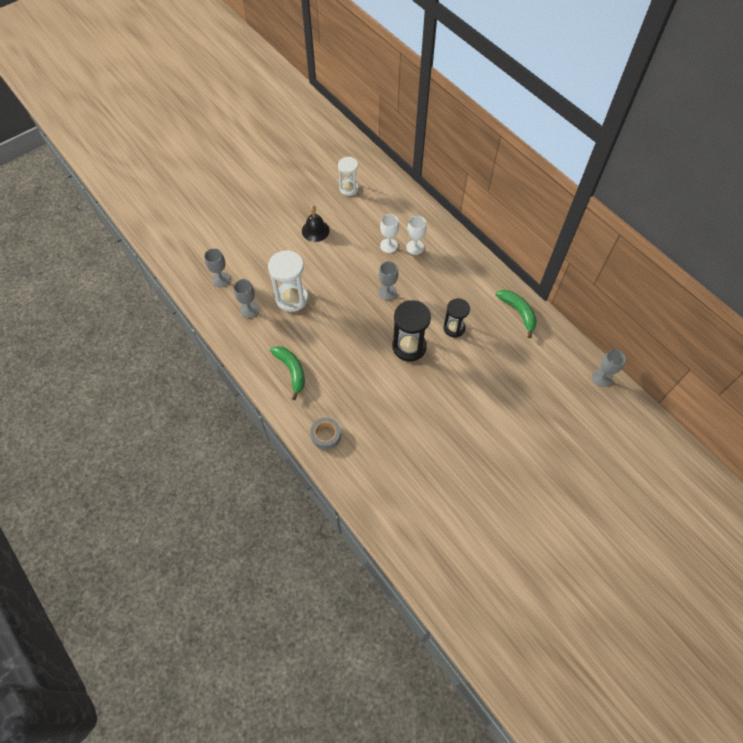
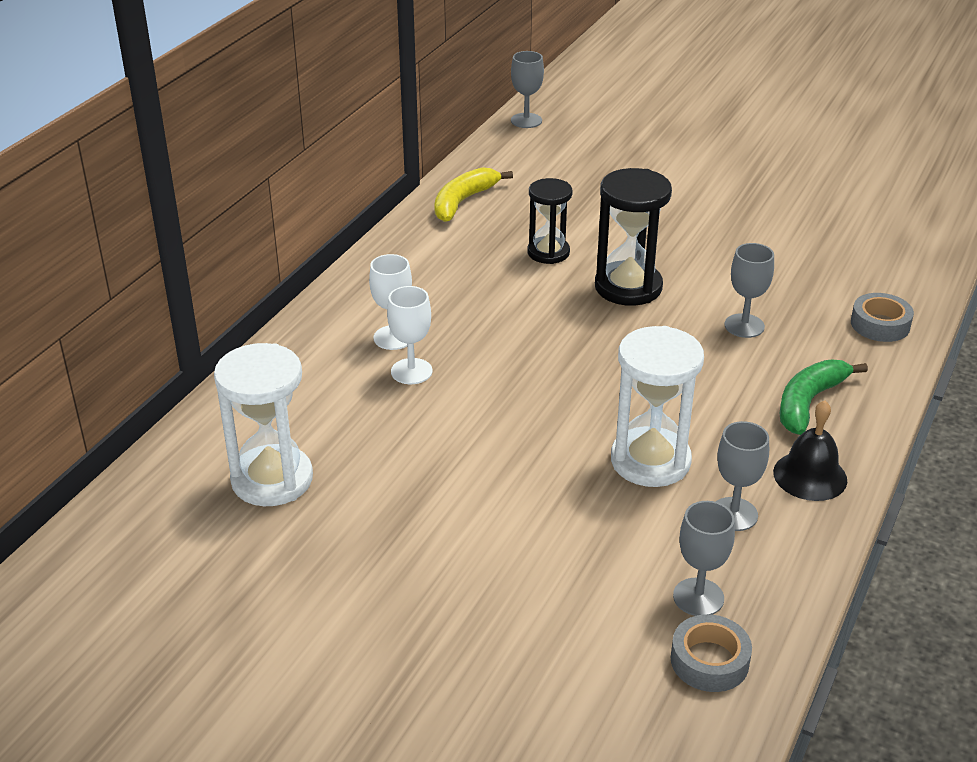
camera: 115 degrees left, 25 degrees down
black bell [302,206,330,242] -> black bell moved to [773,400,847,501]
white hourglass [338,157,359,196] -> white hourglass [214,343,313,506], size x1.53
grey goblet [379,261,398,300] -> grey goblet moved to [724,243,774,338]
green banana [496,290,537,338] -> yellow banana [434,167,513,222]
none -> grey tape [671,614,752,692]

